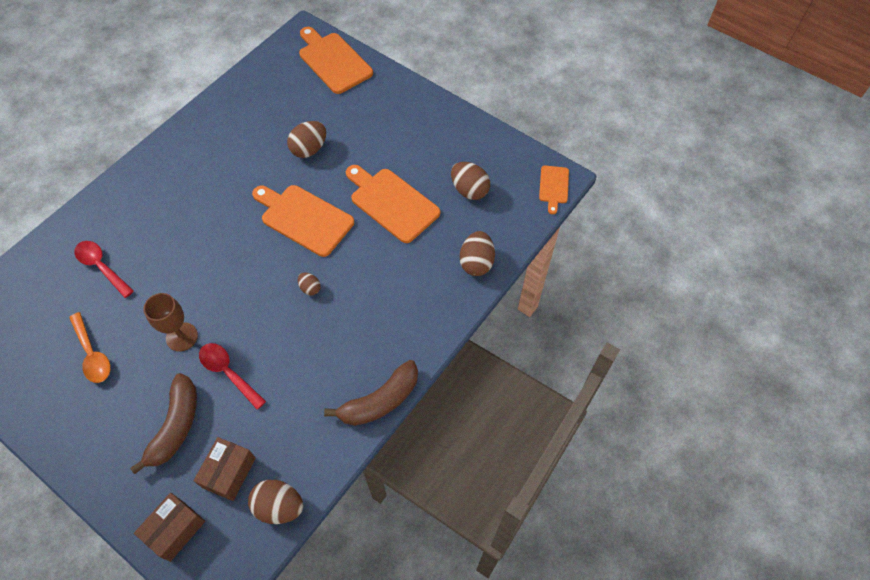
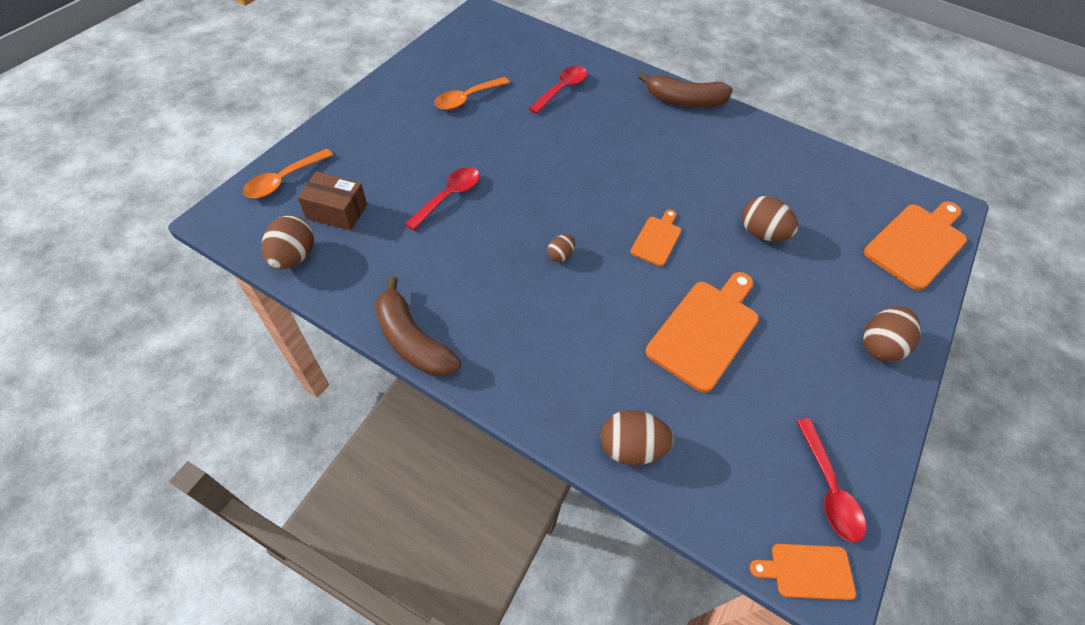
camera: 80 degrees right, 5 degrees down
brown banana [130,373,197,474] -> brown banana moved to [638,72,733,107]
brown box [134,493,205,562] -> orange spoon [243,148,333,198]
brown goblet [143,293,198,352] -> none
orange cutting board [252,185,354,257] -> orange cutting board [630,210,681,266], size x0.54
brown egg [451,162,490,200] -> brown egg moved to [863,306,921,362]
none -> red spoon [797,418,866,543]

